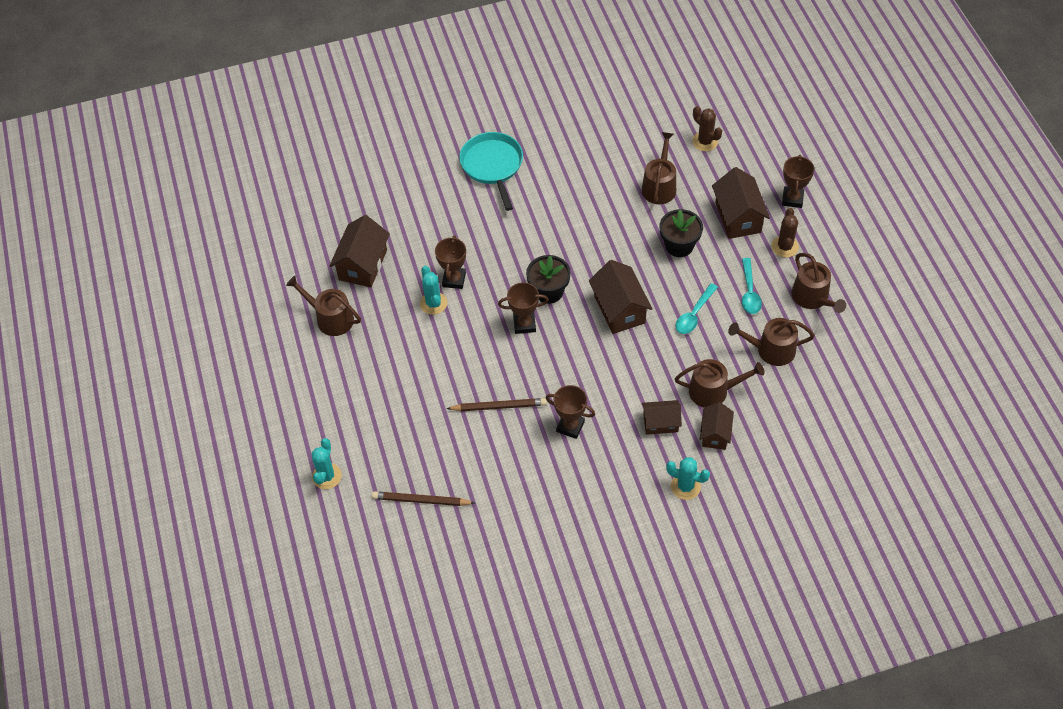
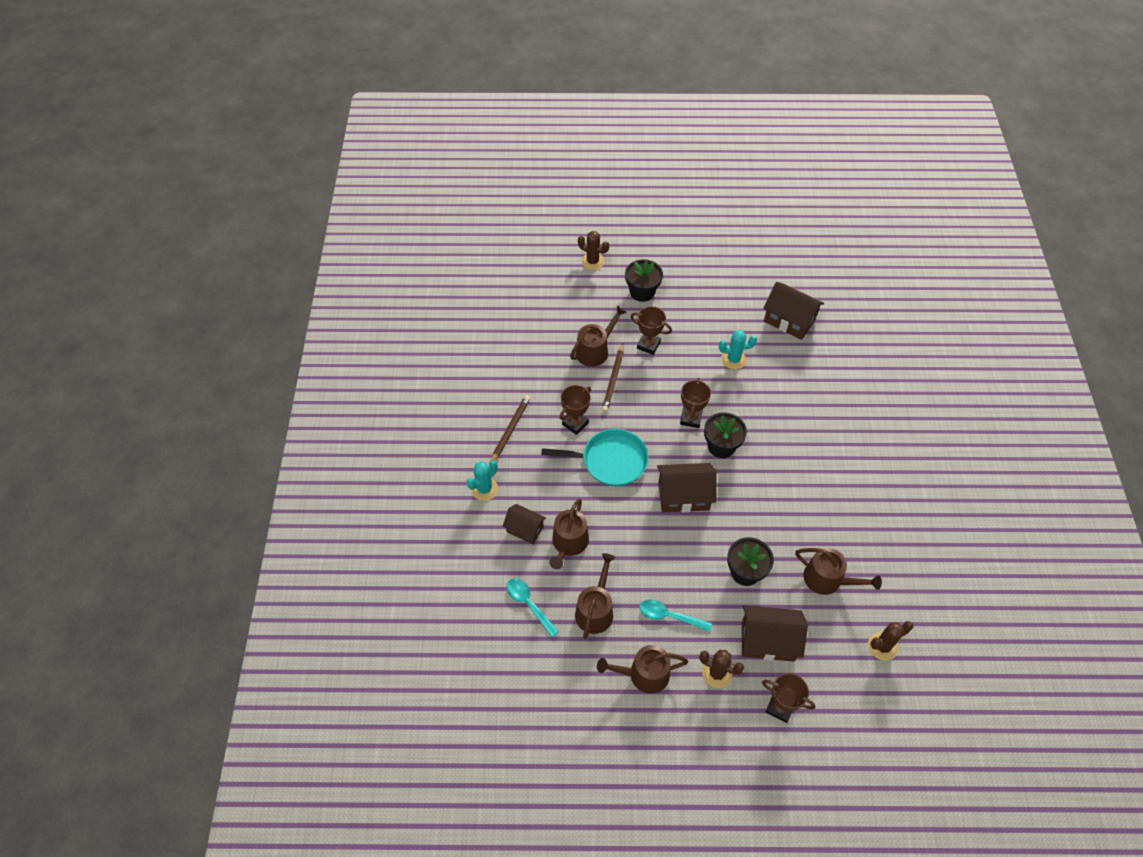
camera: 105 degrees right, 0 degrees up
brown watering can [286,276,361,336] -> brown watering can moved to [570,306,627,367]
turquoise cactus [311,438,342,489] -> brown cactus [578,231,609,270]
brown pencil [372,491,475,506] -> brown pencil moved to [491,395,531,461]
brown trophy [435,235,466,289] -> brown trophy moved to [630,306,672,355]
turquoise pan [459,132,523,211] -> turquoise pan moved to [541,429,649,486]
brown house [642,400,682,435] -> none
turquoise spoon [675,283,718,334] -> turquoise spoon moved to [507,578,559,637]
none -> black flower pot [625,259,663,302]

